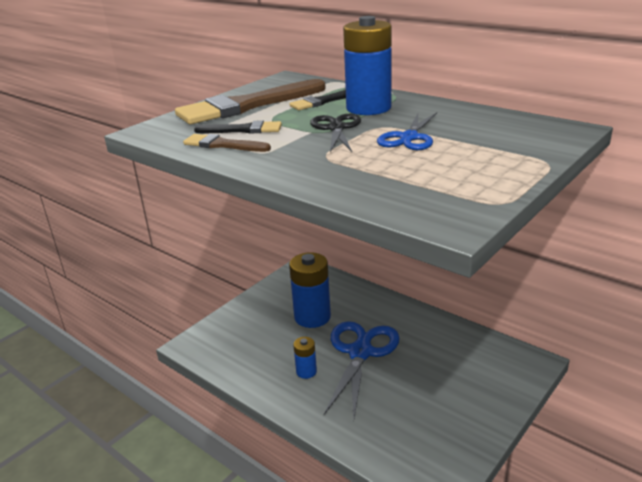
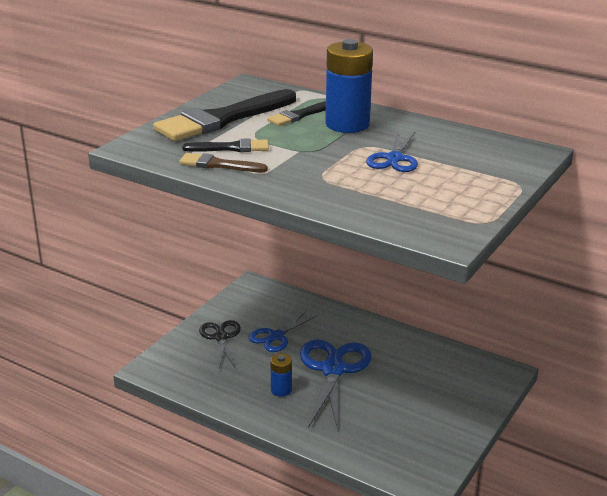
camera: 10 degrees left, 0 degrees up
brown brush [175,79,326,124] -> black brush [153,89,296,141]
blue battery [289,252,331,328] -> blue scissors [249,310,318,352]
black scissors [310,114,361,152] -> black scissors moved to [199,320,241,369]

